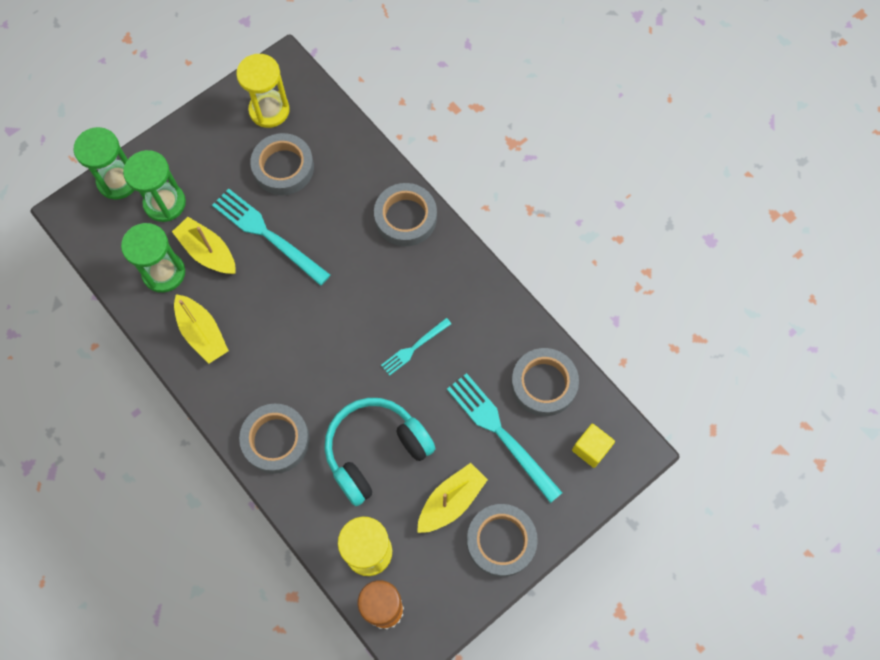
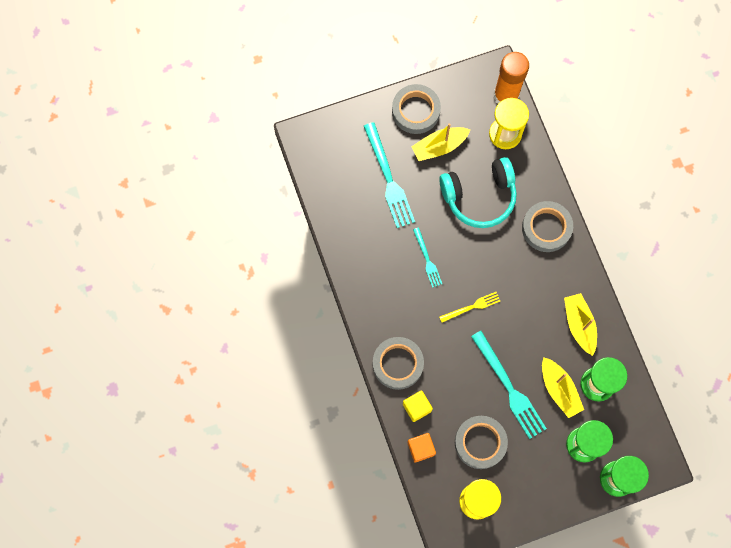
camera: 160 degrees left, 5 degrees up
turquoise fork [381,318,451,376] -> turquoise fork turned 90 degrees clockwise [413,227,442,288]
grey tape [511,348,579,416] -> none
yellow cube [572,424,615,468] -> yellow cube moved to [403,390,433,422]
none -> orange cube [407,433,436,462]
none -> yellow fork [439,292,500,322]

